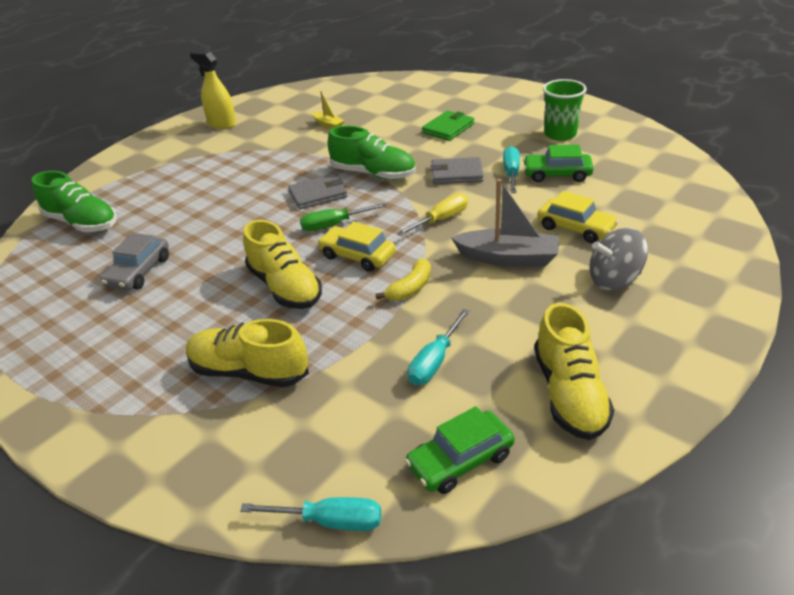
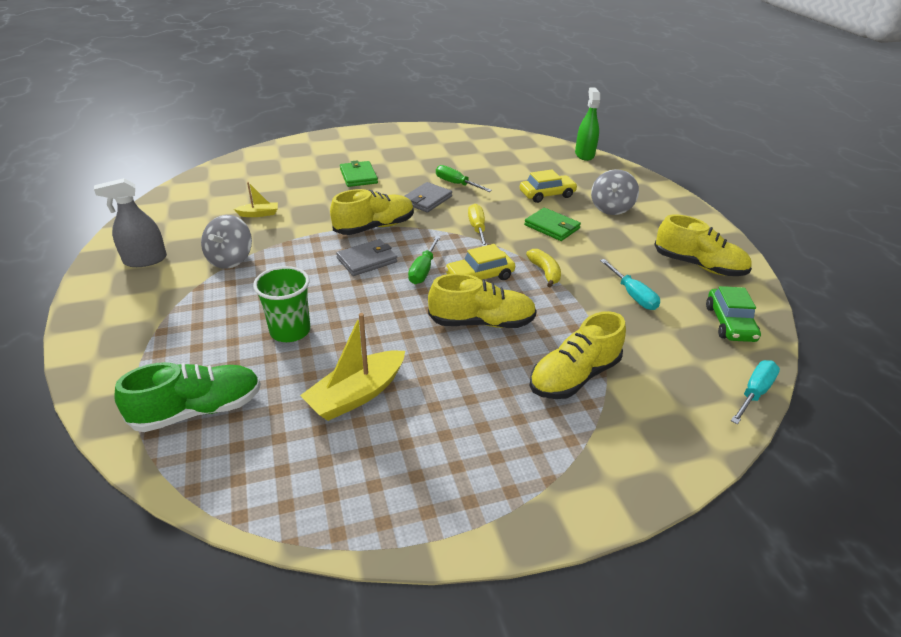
camera: 60 degrees left, 0 degrees up
grey car [101,233,169,290] -> yellow boat [300,313,405,421]
yellow spray bottle [190,51,236,129] -> grey spray bottle [94,178,167,267]
grey wallet [288,174,347,210] -> grey wallet turned 45 degrees clockwise [336,239,397,276]
green shoe [328,126,416,180] -> yellow shoe [330,189,414,235]
grey boat [451,179,559,267] -> green wallet [524,208,581,241]
turquoise screwdriver [503,146,520,193] -> green screwdriver [436,165,492,192]
green car [523,145,594,182] -> none
green cup [543,79,587,141] -> green cup moved to [253,266,310,342]
none -> grey spinning top [201,215,252,269]
none -> green spray bottle [575,87,600,161]

